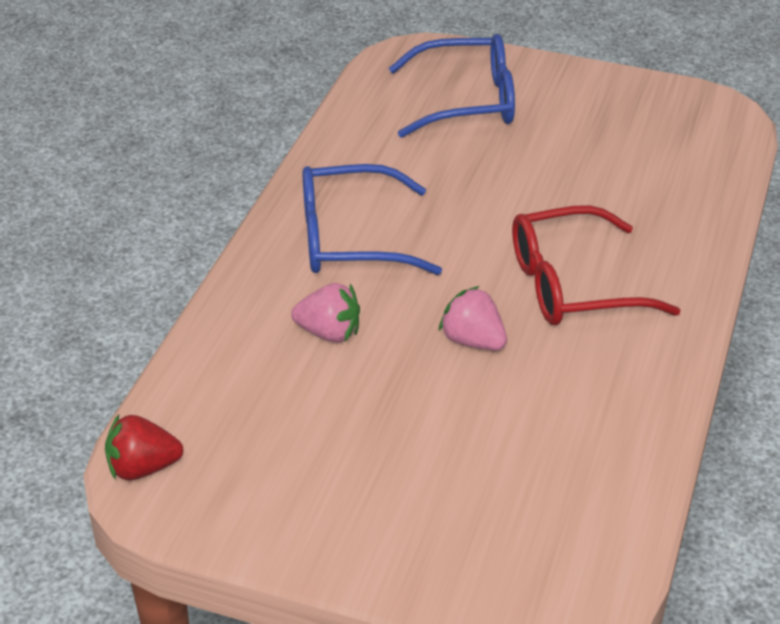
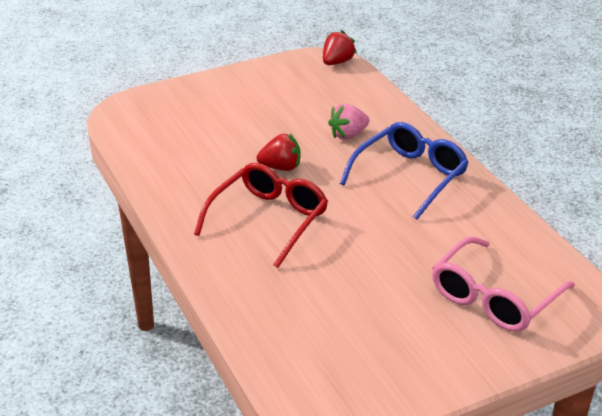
camera: 135 degrees right, 5 degrees down
blue glasses [389,34,515,138] -> pink glasses [432,236,575,332]
pink strawberry [439,286,507,351] -> red strawberry [256,134,300,171]

